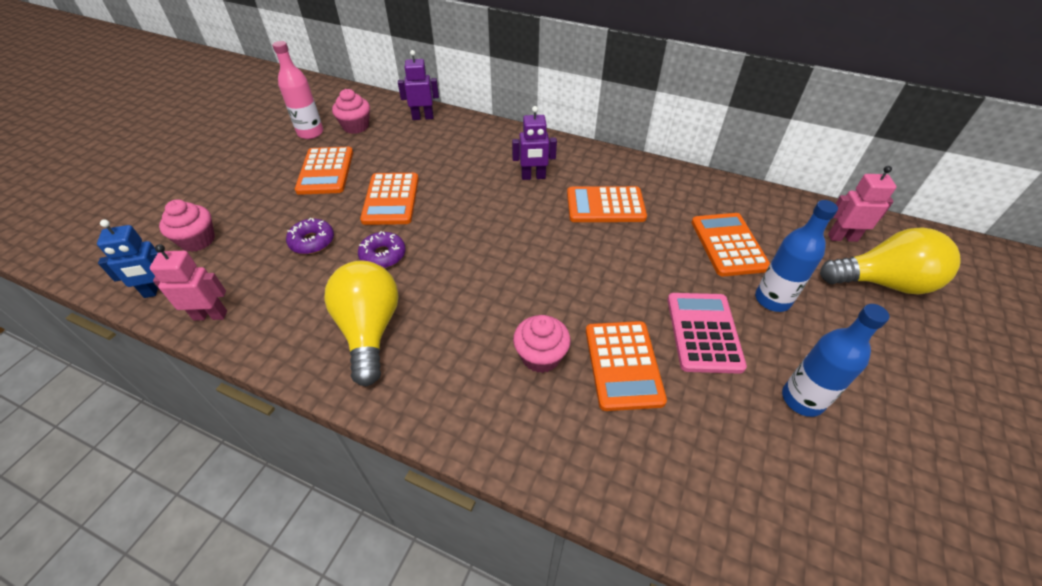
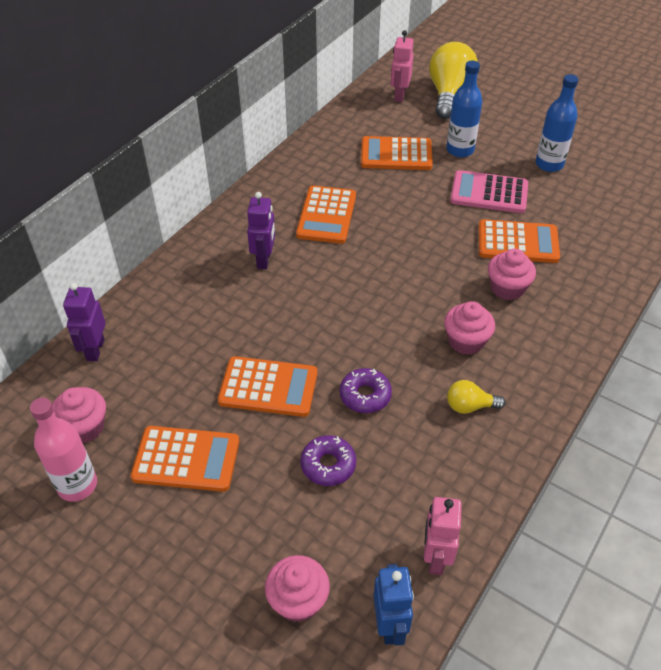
camera: 80 degrees left, 0 degrees up
yellow light bulb [324,261,399,387] -> yellow light bulb [447,380,506,414], size x0.48
none -> pink cupcake [444,301,495,355]

